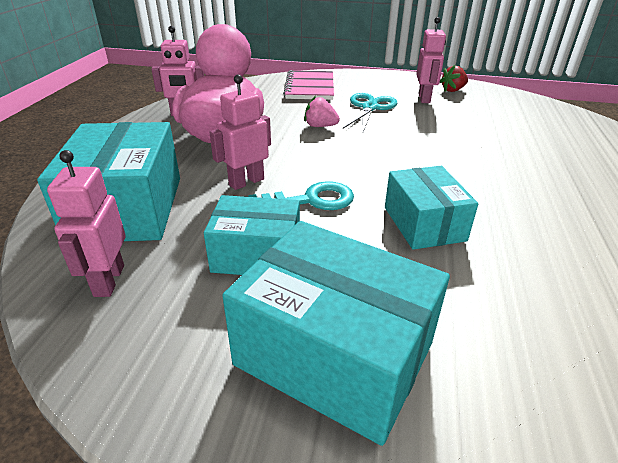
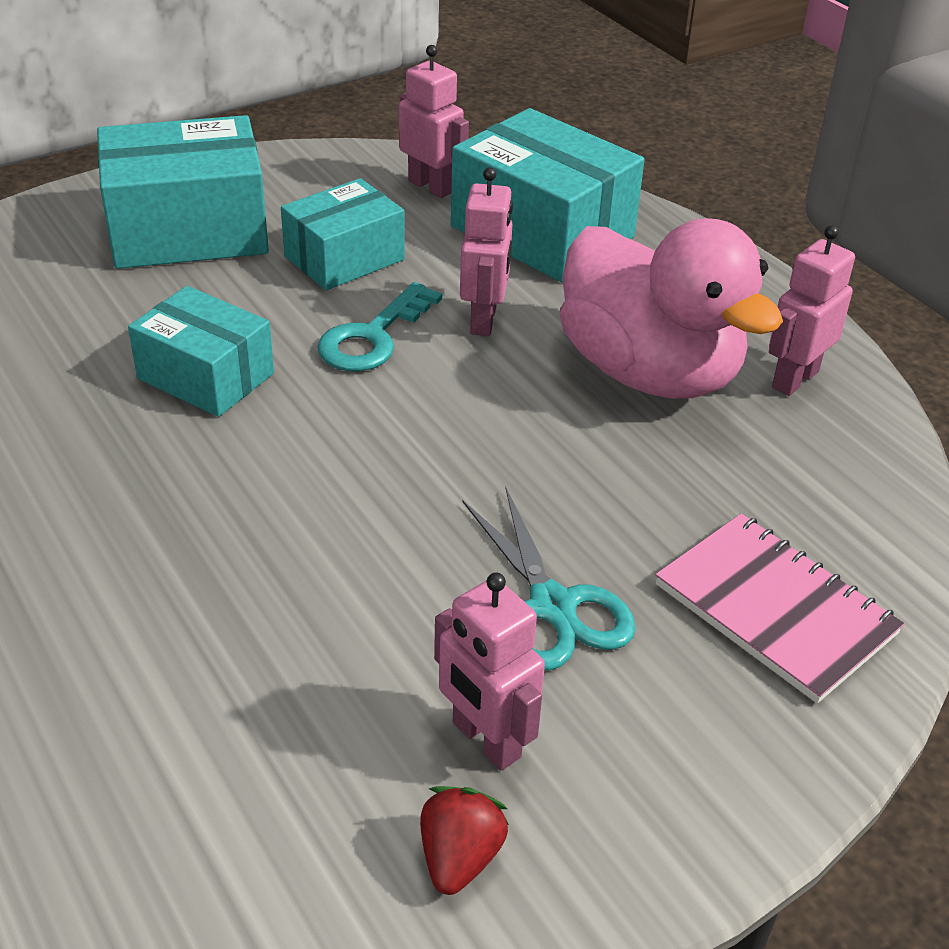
camera: 135 degrees right, 5 degrees up
pink strawberry [304,96,340,127] -> none

